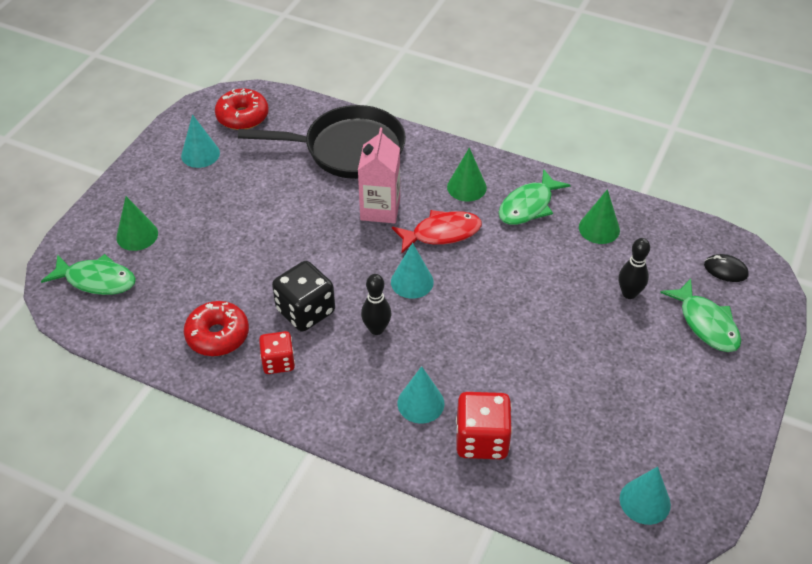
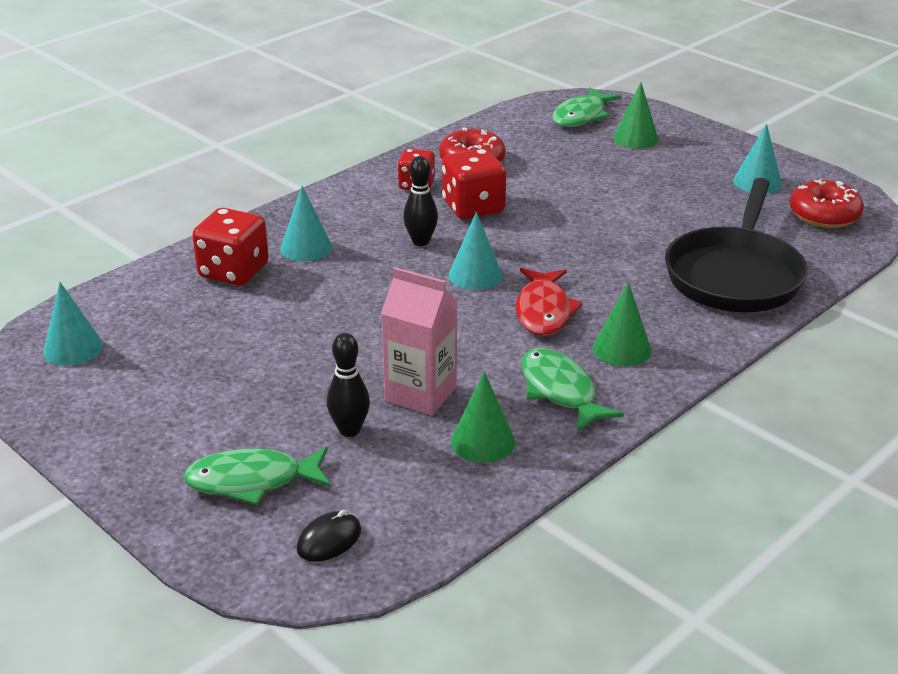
camera: 110 degrees right, 15 degrees down
black dice [272,261,335,332] -> red dice [442,148,506,219]
pink carton [358,128,400,223] -> pink carton moved to [381,267,457,416]

